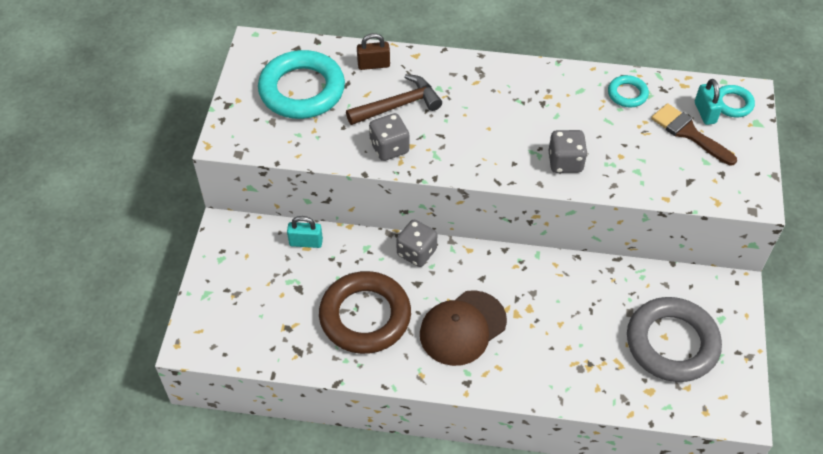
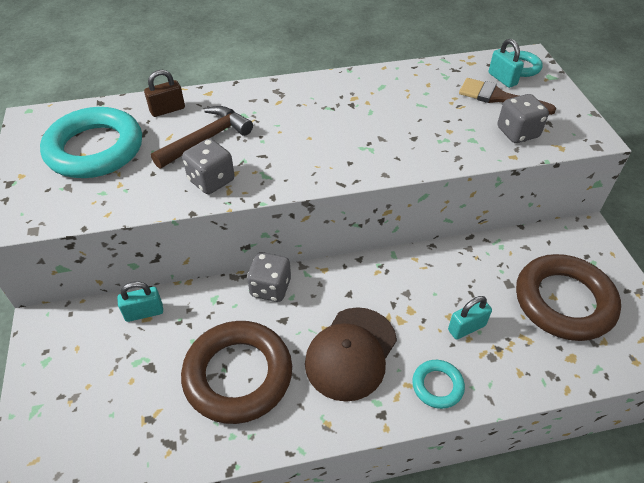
camera: 20 degrees left, 5 degrees down
grey dice [548,130,588,173] -> grey dice moved to [497,94,549,143]
turquoise ring [608,75,649,107] -> turquoise ring moved to [412,360,465,409]
grey ring [627,297,722,382] -> brown ring [516,254,621,341]
none -> turquoise padlock [448,296,492,340]

